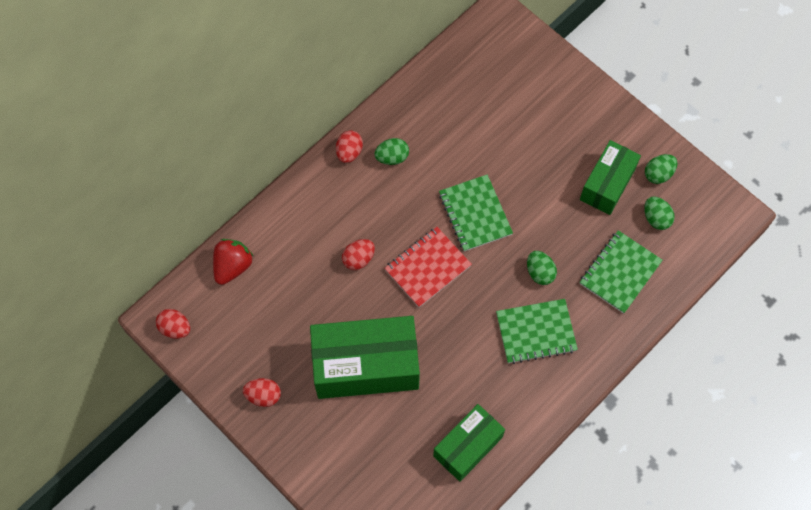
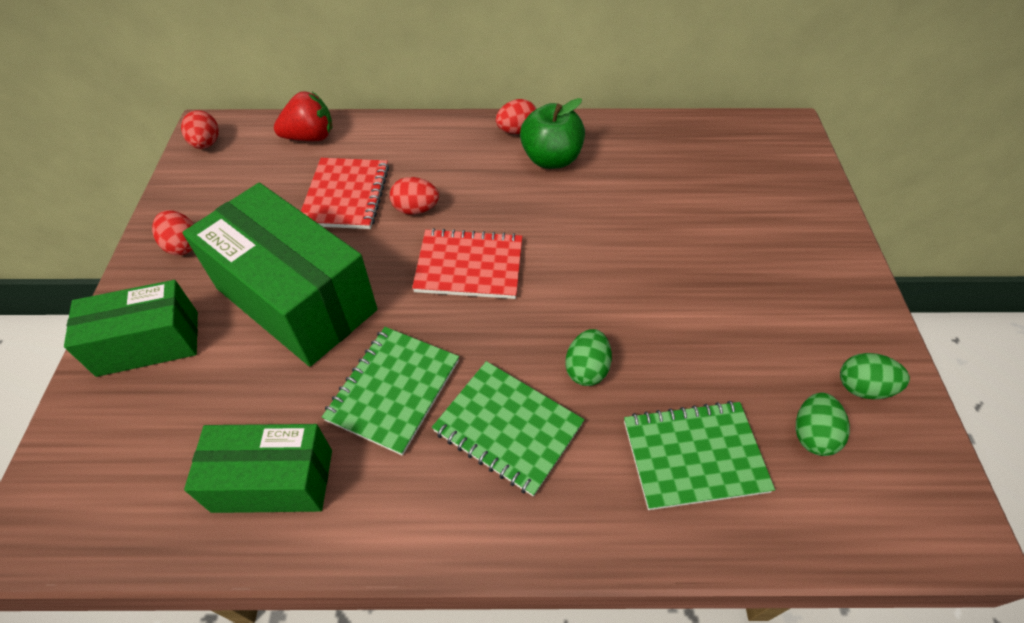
camera: 45 degrees right, 15 degrees down
green egg [374,138,409,165] -> green apple [520,98,585,169]
green notebook [439,174,513,251] -> green notebook moved to [322,327,459,456]
green box [580,140,641,215] -> green box moved to [64,280,198,377]
none -> red notebook [301,158,389,229]

